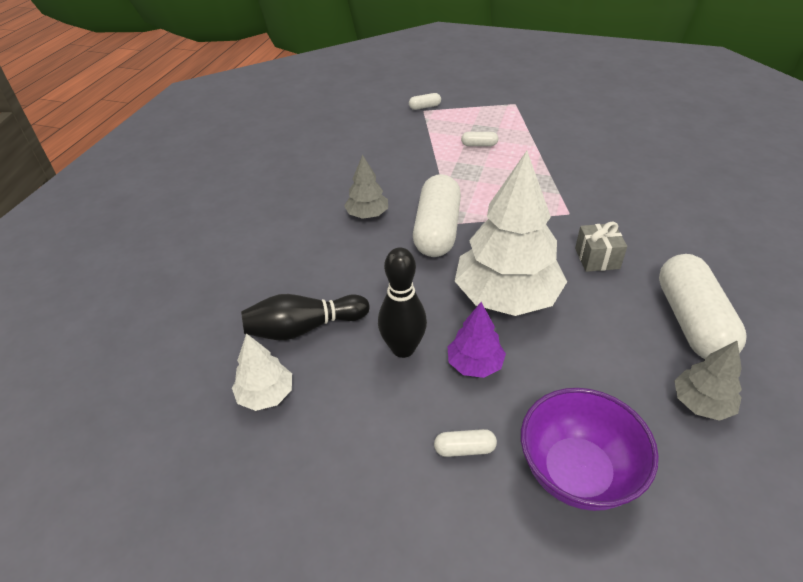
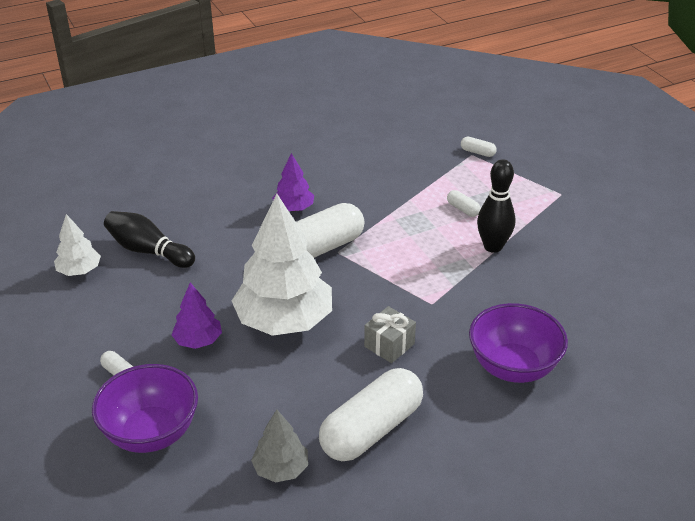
camera: 45 degrees right, 5 degrees down
grey tree [344,155,388,219] -> purple tree [272,153,314,211]
black bowling pin [378,247,427,358] -> black bowling pin moved to [477,159,515,253]
none -> purple bowl [469,303,568,383]

